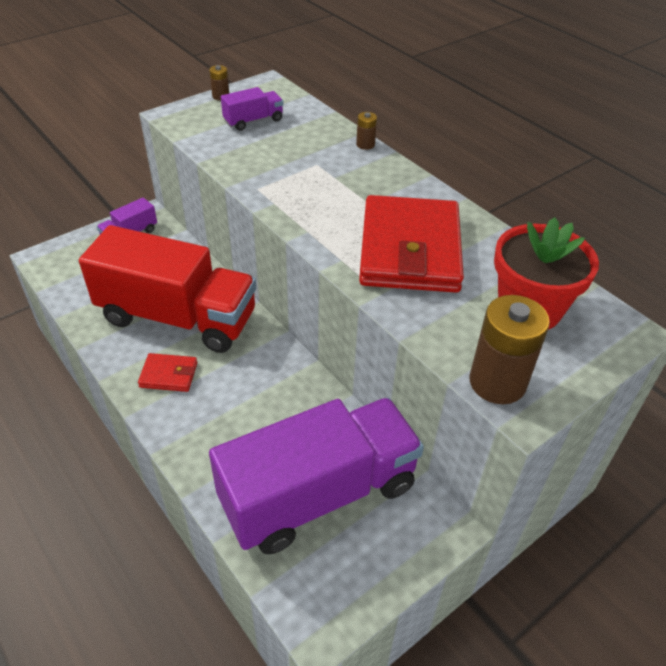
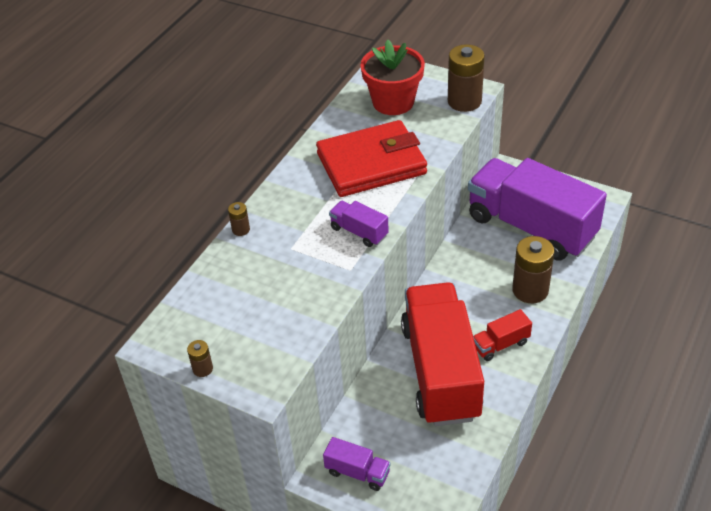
camera: 110 degrees left, 0 degrees up
red wallet [138,353,197,392] -> red truck [473,309,532,361]
purple truck [221,87,283,131] -> purple truck moved to [329,201,389,247]
none -> brown battery [512,236,554,303]

